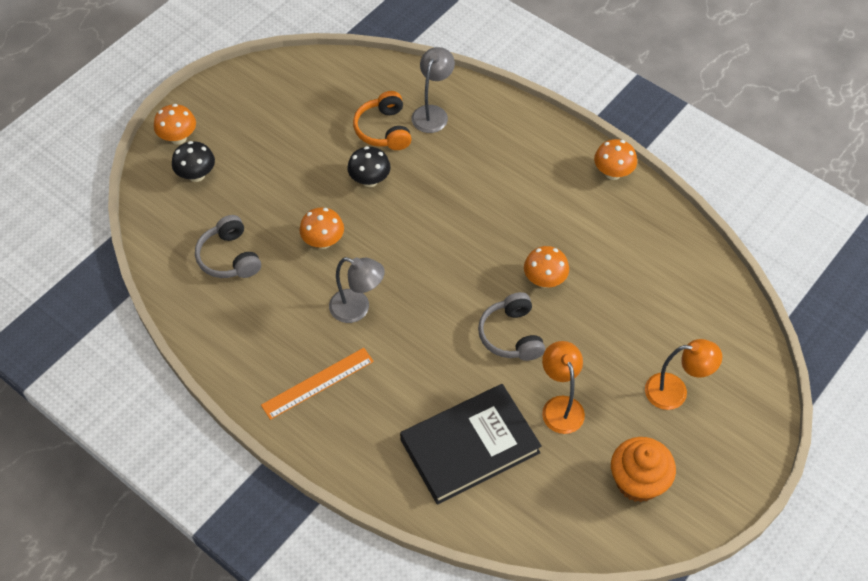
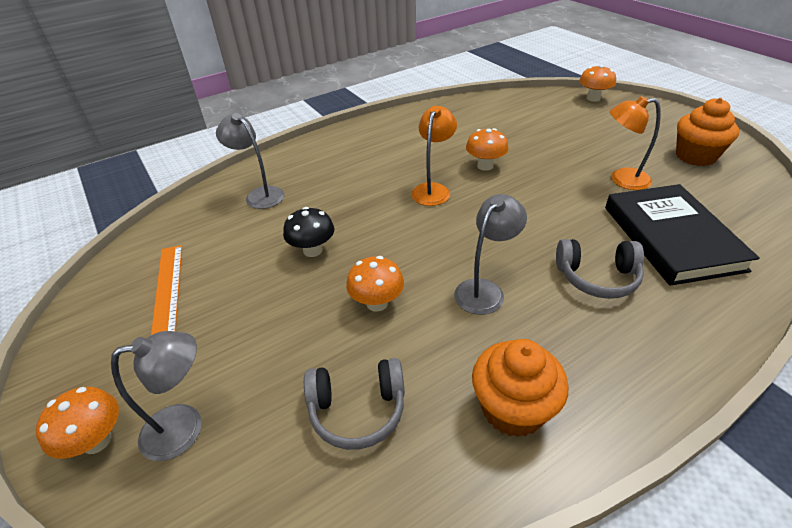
camera: 70 degrees left, 15 degrees down
black mushroom [172,141,215,182] -> grey lamp [111,331,202,461]
orange ruler [261,348,374,420] -> orange ruler moved to [151,245,182,335]
orange headphones [353,91,411,150] -> none
grey headphones [478,292,545,361] -> grey headphones moved to [556,239,644,299]
orange mushroom [594,139,637,180] -> orange mushroom moved to [579,65,616,102]
orange lamp [645,339,722,410] -> orange lamp moved to [411,106,457,206]
none -> orange cupcake [472,339,569,437]

